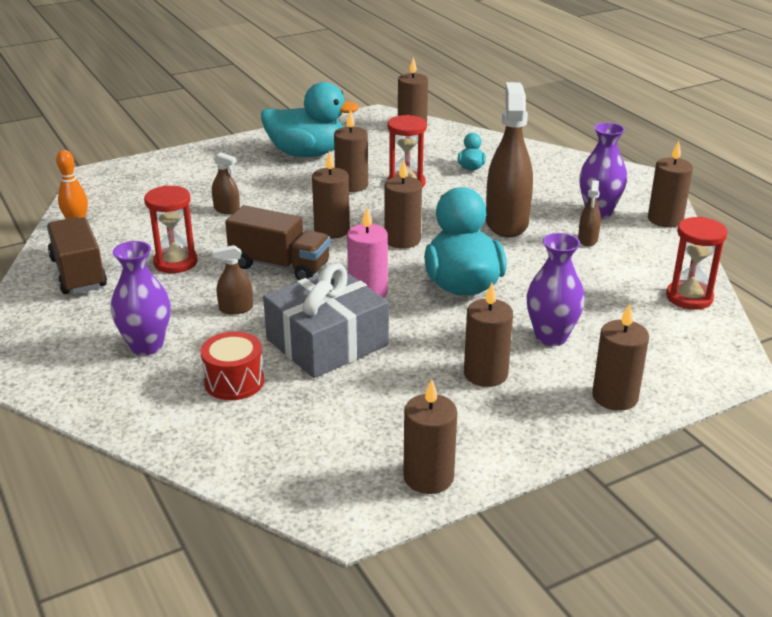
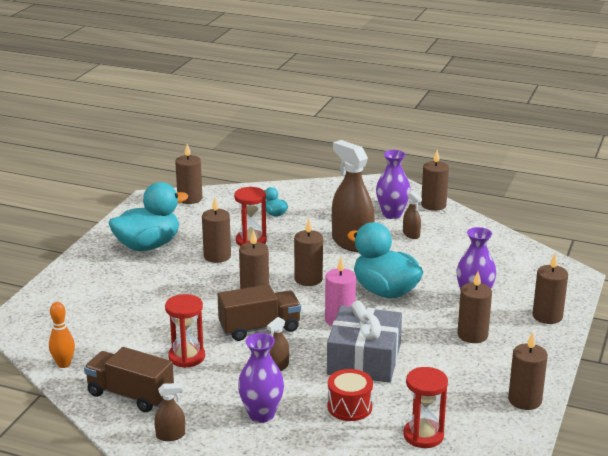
camera: 40 degrees left, 5 degrees down
brown spray bottle [212,152,240,214] -> brown spray bottle moved to [154,383,185,441]
red hourglass [666,217,727,310] -> red hourglass moved to [403,367,448,448]

